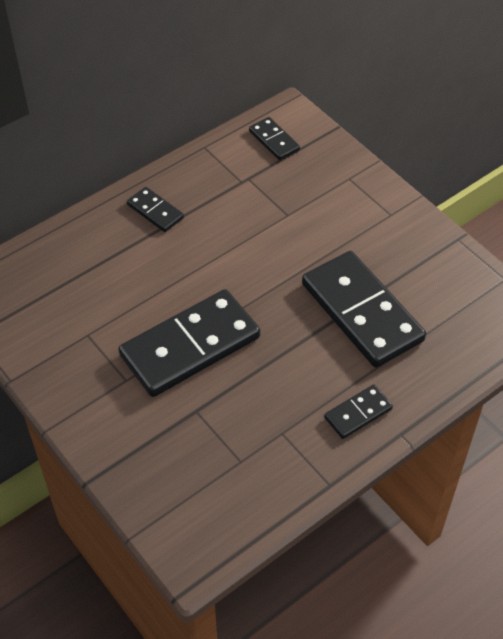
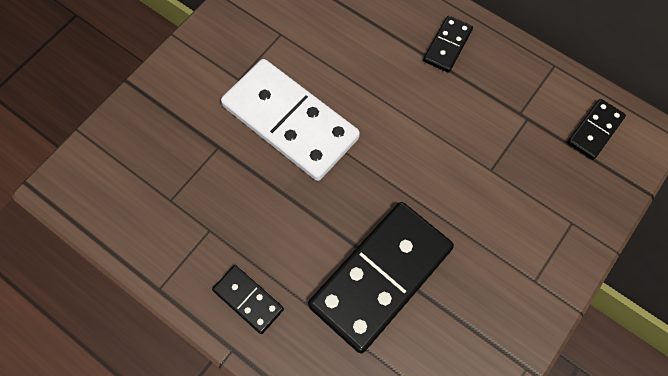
camera: 75 degrees right, 15 degrees up
black domino [119,289,260,397] -> white domino [221,59,360,181]

